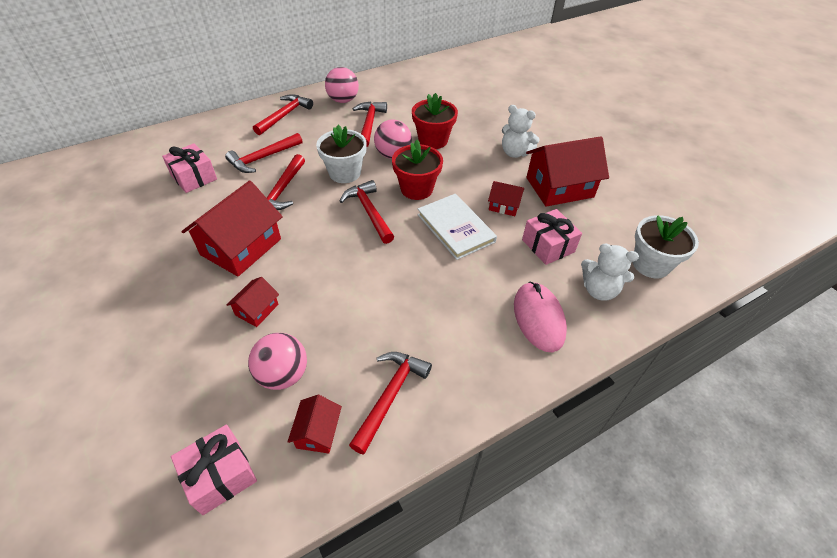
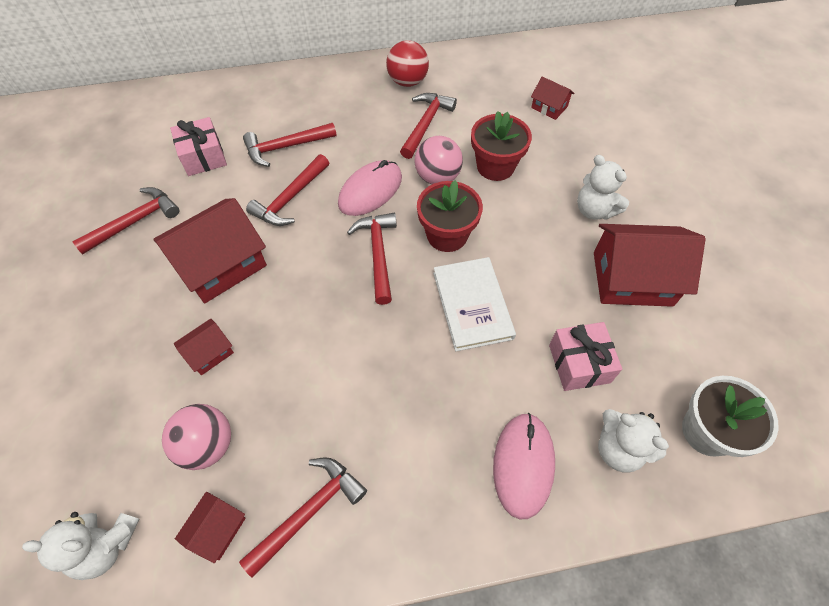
camera: 20 degrees right, 10 degrees up
pink gift [171,425,257,515] -> white teddy bear [22,512,139,580]
red hammer [253,94,313,135] -> red hammer moved to [72,187,179,255]
white flower pot [316,125,367,183] -> pink mouse [338,160,402,216]
pink ball [325,67,359,103] -> red ball [386,40,429,87]
red house [488,181,524,216] -> red house moved to [531,76,575,120]

